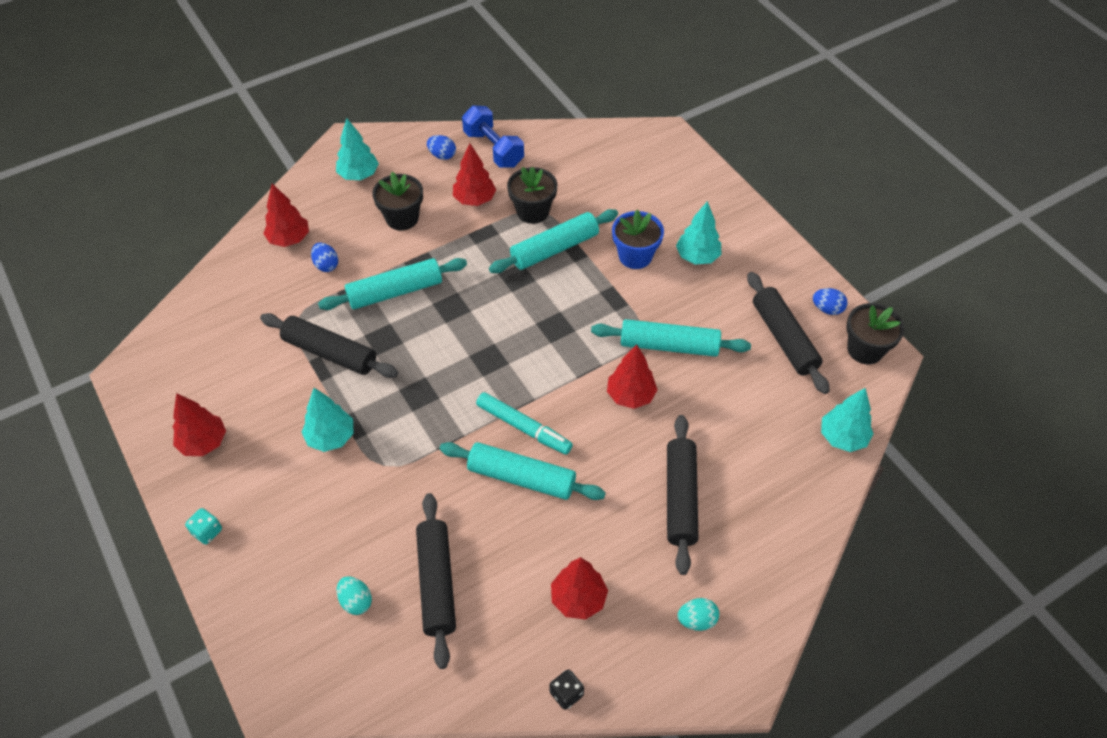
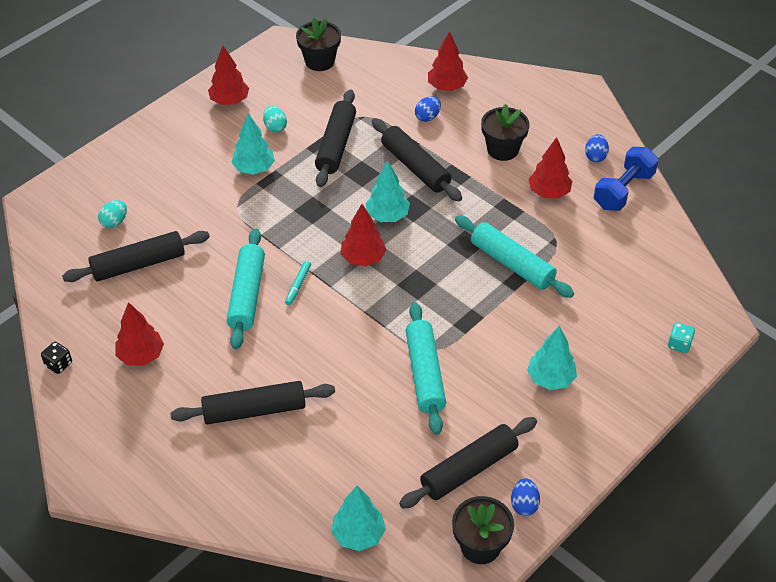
camera: 75 degrees right, 5 degrees down
turquoise dice [185,508,222,545] -> turquoise dice moved to [668,323,695,353]
turquoise rolling pin [318,258,467,310] -> black rolling pin [372,118,462,201]
turquoise tree [336,118,379,180] -> turquoise tree moved to [365,161,410,222]
turquoise marker [476,392,573,455] -> turquoise marker [285,261,311,305], size x0.56
black flower pot [507,167,557,224] -> black flower pot moved to [296,18,341,71]
red tree [607,344,657,409] -> red tree moved to [341,204,386,266]
blue flower pot [612,210,664,269] -> none
turquoise egg [677,598,719,631] -> turquoise egg moved to [263,106,287,133]

